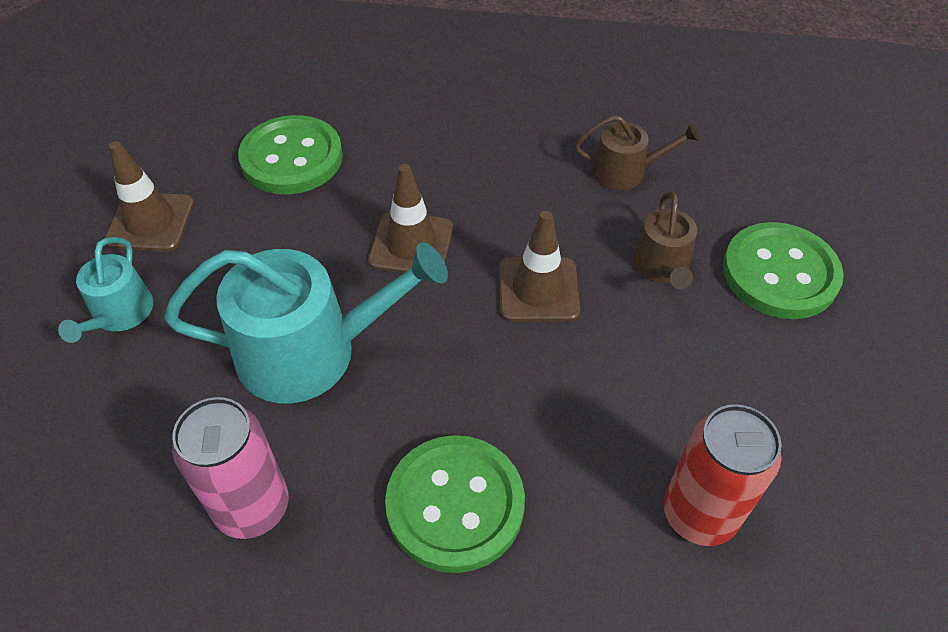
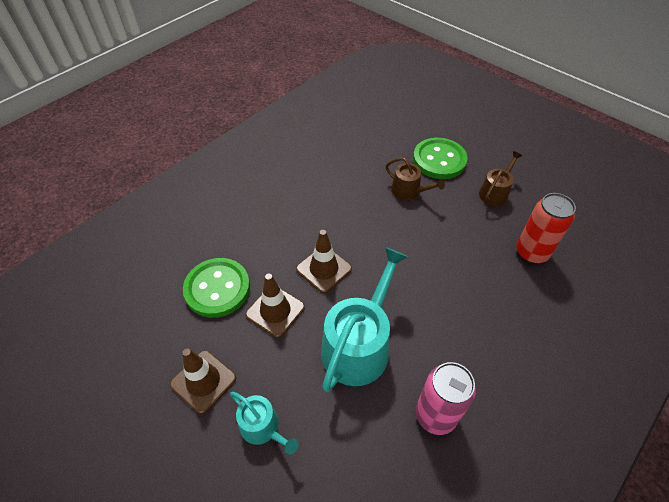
camera: 55 degrees left, 0 degrees up
green button [385,435,525,573] -> none
brown traffic cone [499,211,580,322] -> brown traffic cone moved to [246,274,305,338]
brown watering can [575,115,699,190] -> brown watering can moved to [479,151,522,206]

